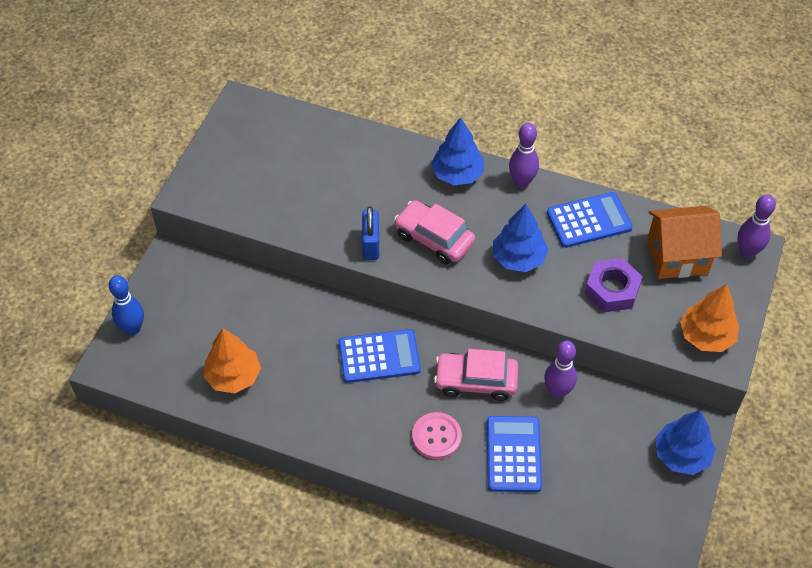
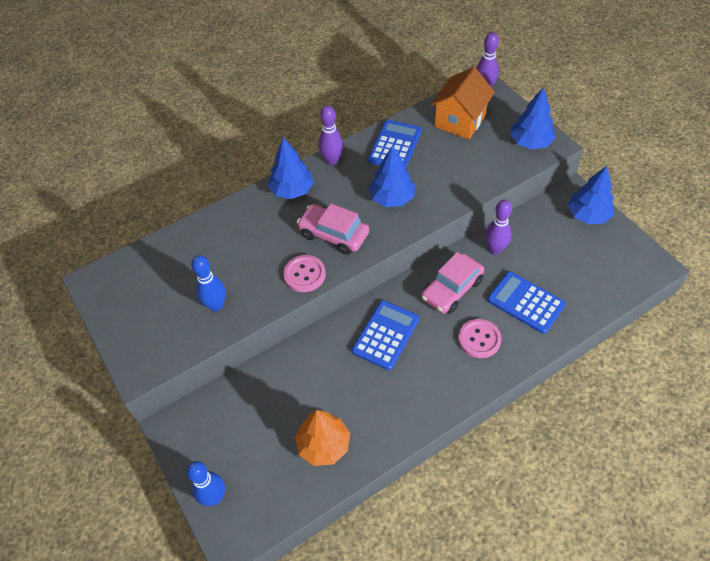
camera: 50 degrees left, 0 degrees up
blue padlock [362,206,379,260] -> pink button [283,255,326,292]
pink car [394,200,475,264] -> pink car turned 45 degrees clockwise [297,204,369,255]
purple nut [585,258,643,312] -> none
orange tree [680,284,739,352] -> blue tree [510,87,556,150]
none -> blue bowling pin [191,255,226,312]

